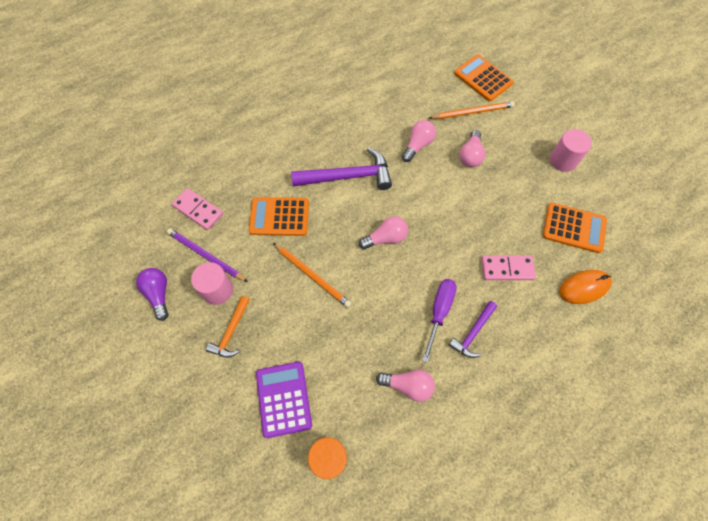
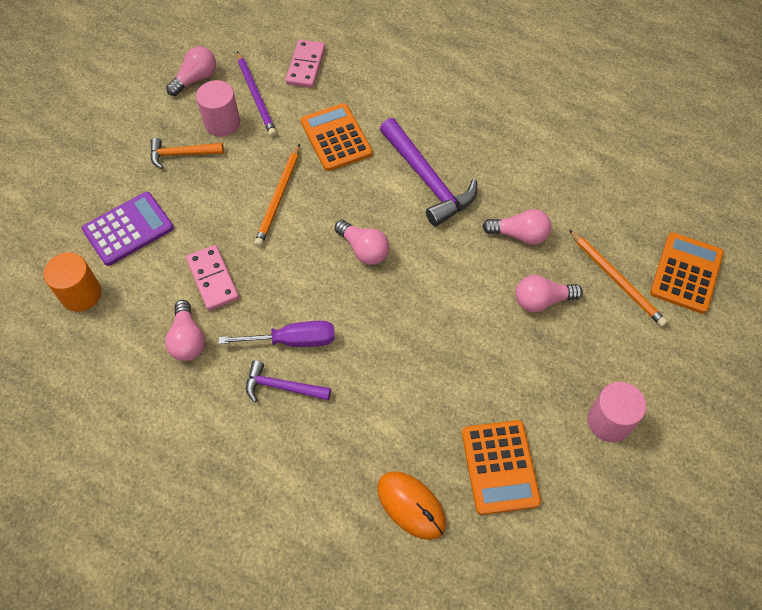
camera: 65 degrees right, 5 degrees down
purple light bulb [136,268,169,321] -> pink light bulb [166,46,216,96]
purple pencil [167,228,248,282] -> purple pencil turned 150 degrees clockwise [237,51,277,137]
pink domino [481,255,536,280] -> pink domino moved to [186,245,239,311]

